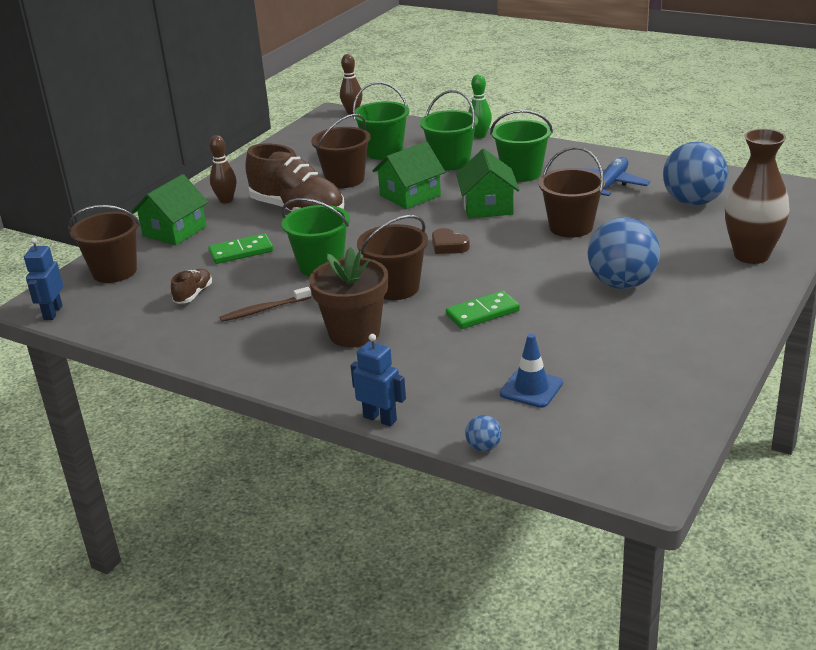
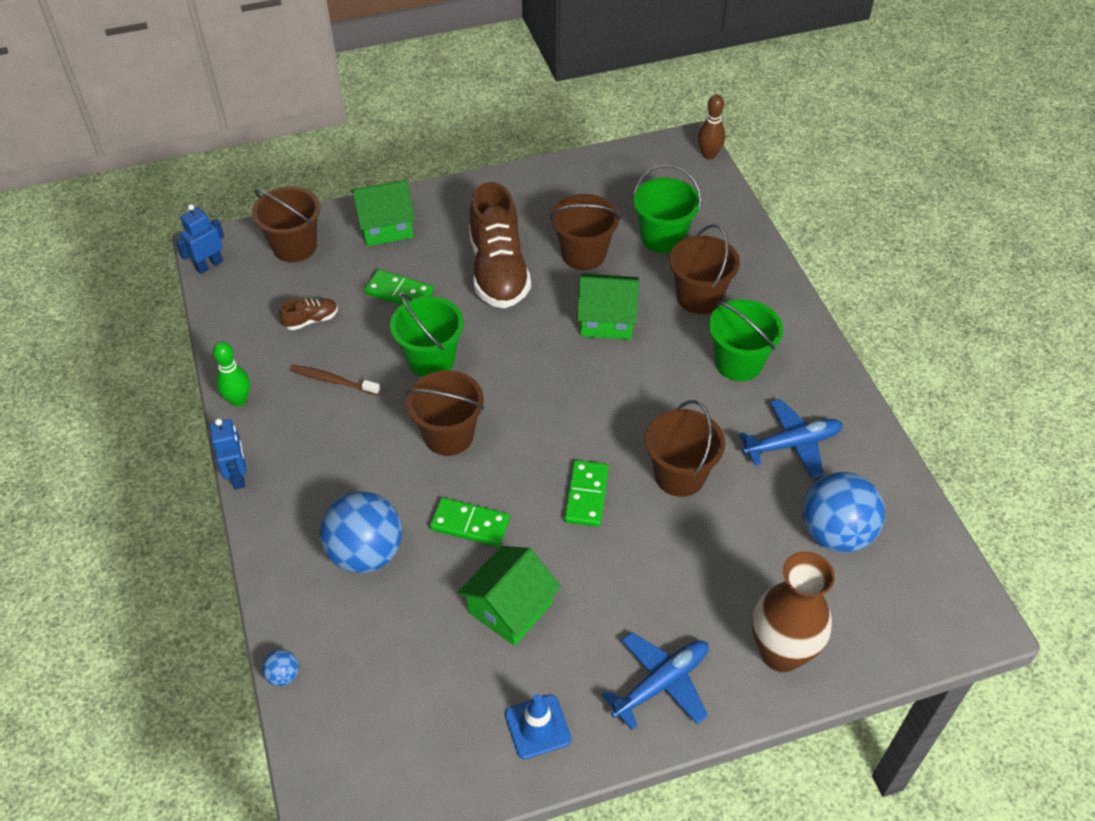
camera: 40 degrees right, 20 degrees up
brown bowling pin [209,135,236,203] -> none
brown flower pot [309,247,388,347] -> none
blue robot [350,334,406,427] -> blue robot moved to [210,419,247,489]
green bucket [420,90,478,170] -> brown bucket [669,224,740,314]
brown heart [432,228,470,254] -> none
green house [456,149,519,219] -> green house moved to [458,546,561,646]
green bowling pin [468,74,492,138] -> green bowling pin moved to [213,341,250,407]
blue traffic cone [500,334,563,408] -> blue traffic cone moved to [505,694,571,759]
blue ball [587,217,660,289] -> blue ball moved to [320,491,402,573]
none -> green domino [564,460,609,527]
none -> blue plane [602,632,708,730]

